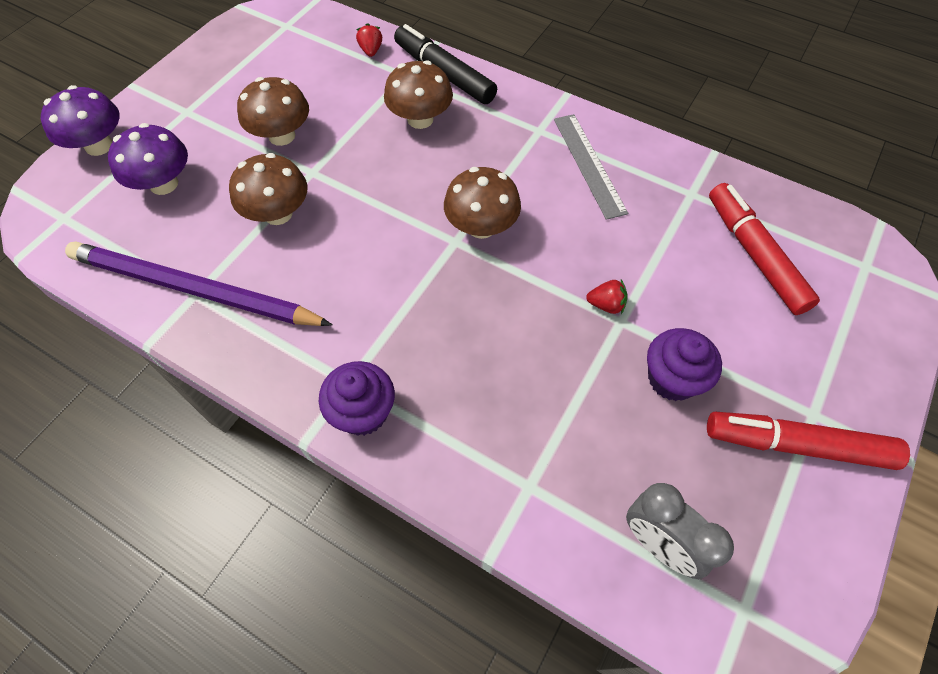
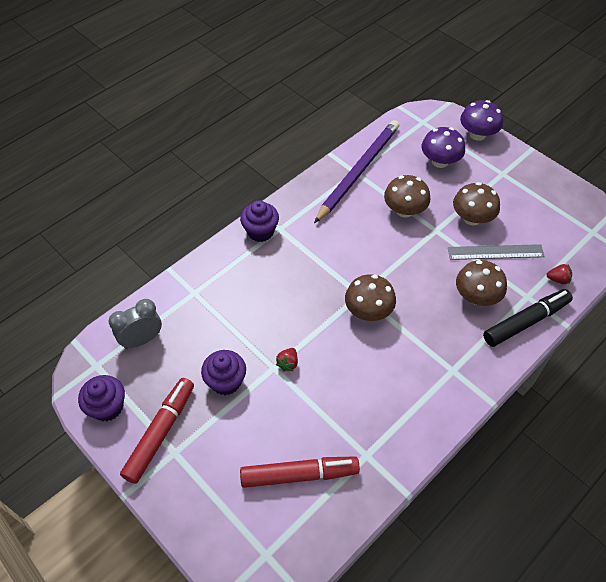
camera: 105 degrees right, 5 degrees down
grey ruler [554,114,628,220] -> grey ruler moved to [448,244,545,260]
none -> purple cupcake [78,375,125,421]

